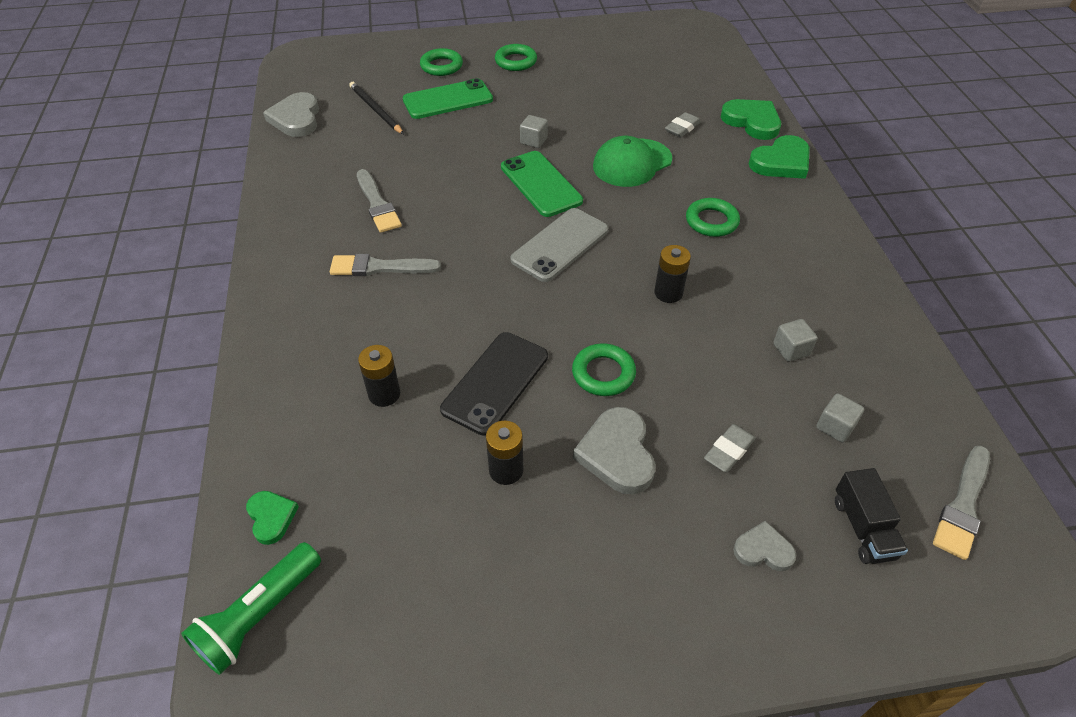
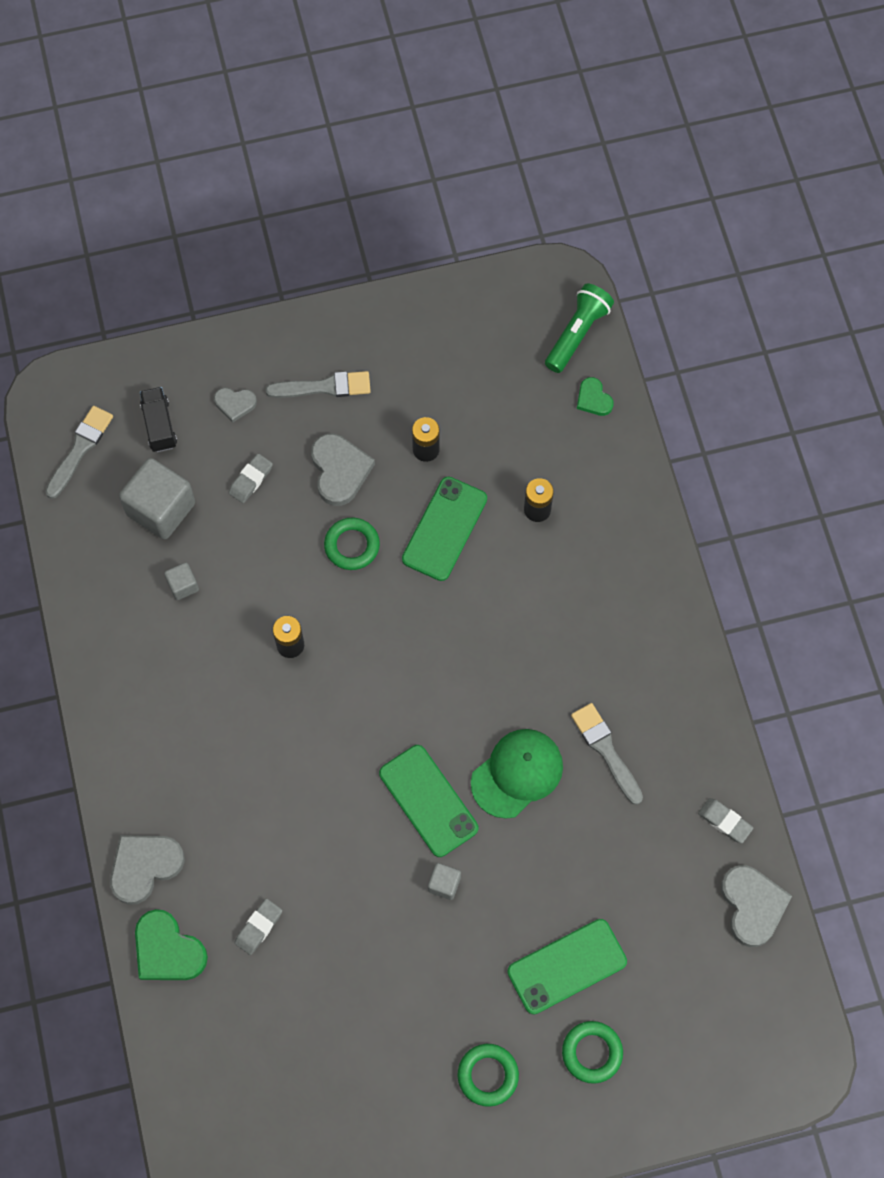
camera: 175 degrees right, 20 degrees up
grey brush [330,254,441,276] -> grey brush moved to [266,371,371,398]
black pencil [349,82,404,134] -> none
black phone [440,332,548,436] -> green phone [402,477,487,581]
grey phone [510,208,608,282] -> none
green cap [593,136,672,187] -> green cap moved to [471,729,563,819]
green ring [686,198,740,237] -> none
green heart [748,135,810,179] -> grey heart [110,835,185,905]
grey cube [816,393,864,443] -> grey cube [119,458,195,539], size x2.09
none -> grey eraser [698,798,753,843]

